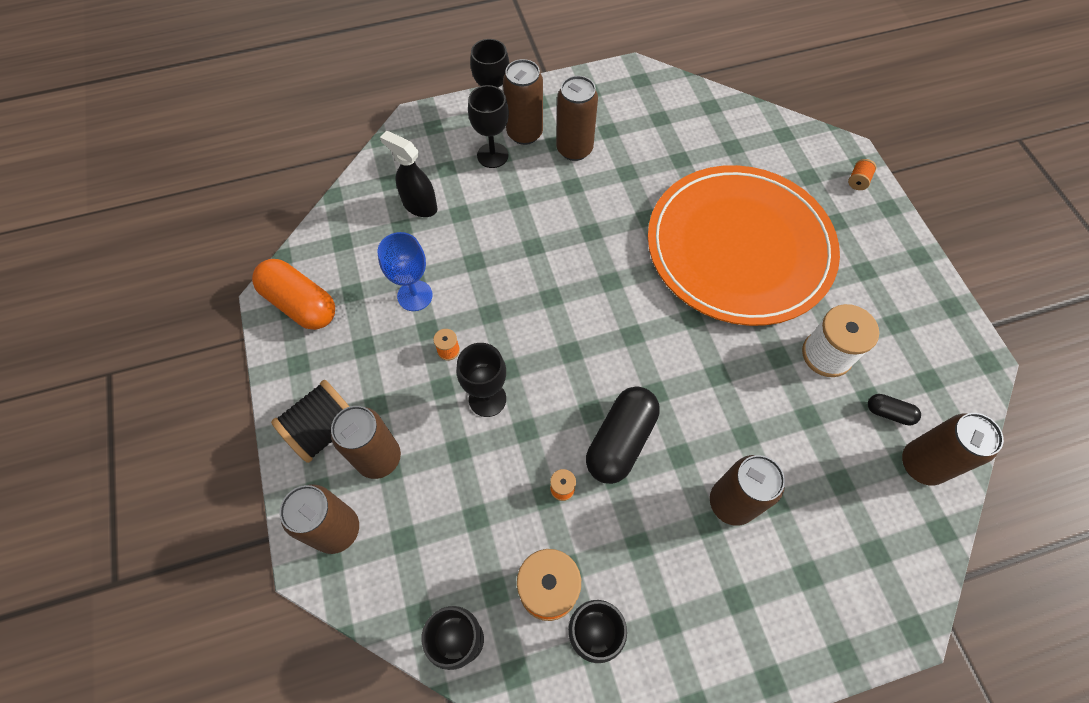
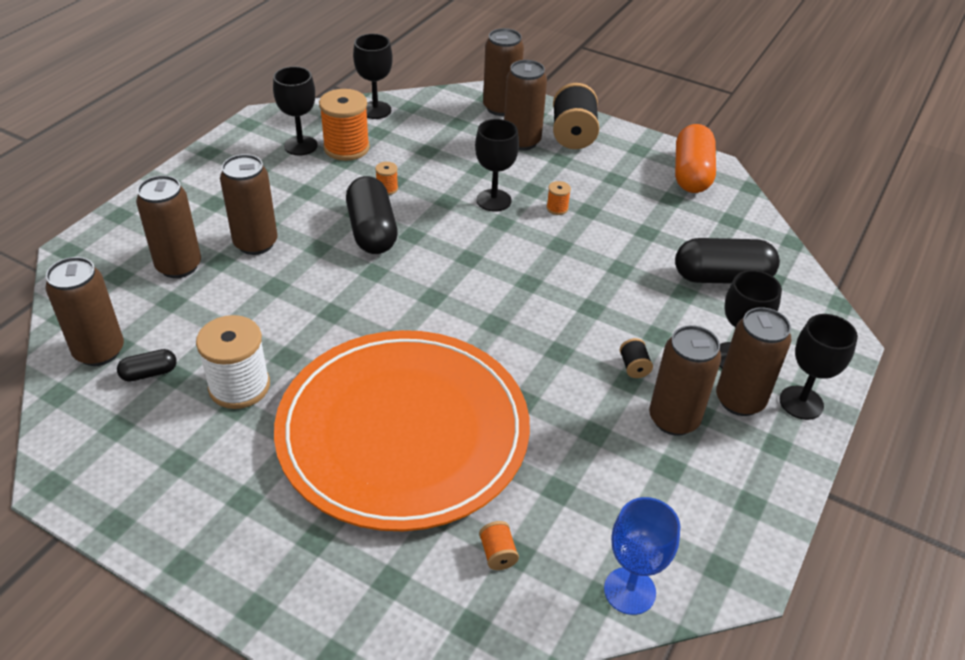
camera: 135 degrees right, 20 degrees down
orange capsule [252,259,335,330] -> orange capsule turned 75 degrees counterclockwise [675,124,716,193]
blue goblet [378,232,433,311] -> blue goblet moved to [604,497,680,615]
black spray bottle [380,131,437,217] -> black capsule [675,238,780,284]
orange spool [848,159,877,190] -> orange spool moved to [479,521,519,570]
none -> brown can [136,175,201,278]
none -> black spool [620,338,653,378]

